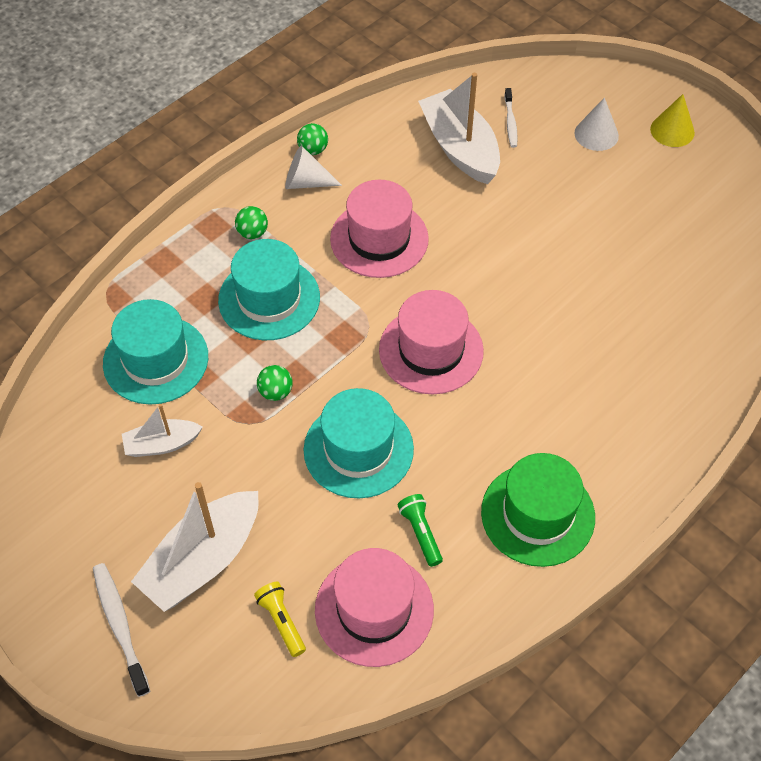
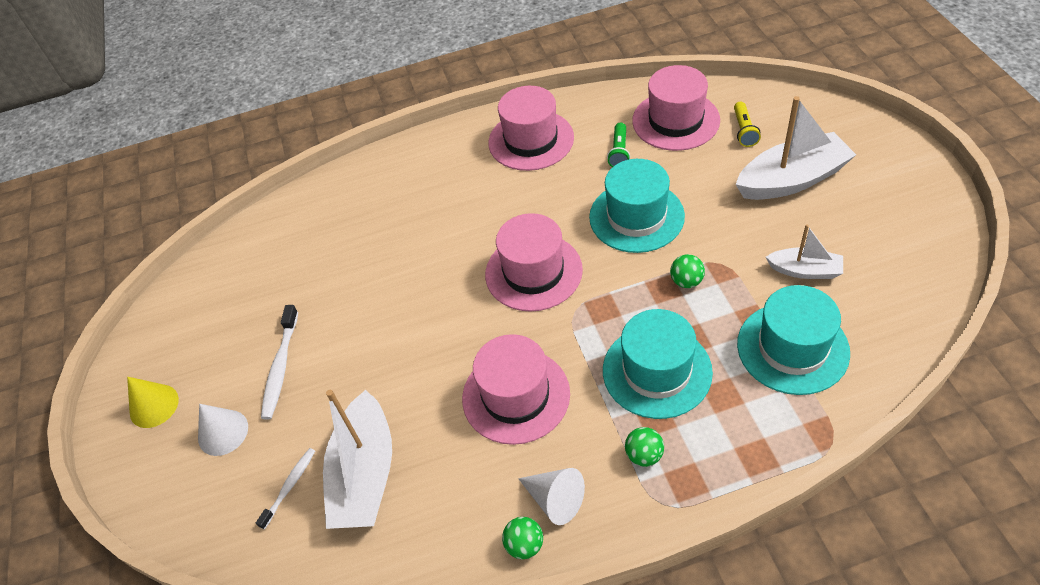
camera: 145 degrees left, 5 degrees down
white toothbrush [93,563,150,697] -> white toothbrush moved to [261,305,298,420]
green hat [481,453,595,567] -> pink hat [488,86,574,171]

